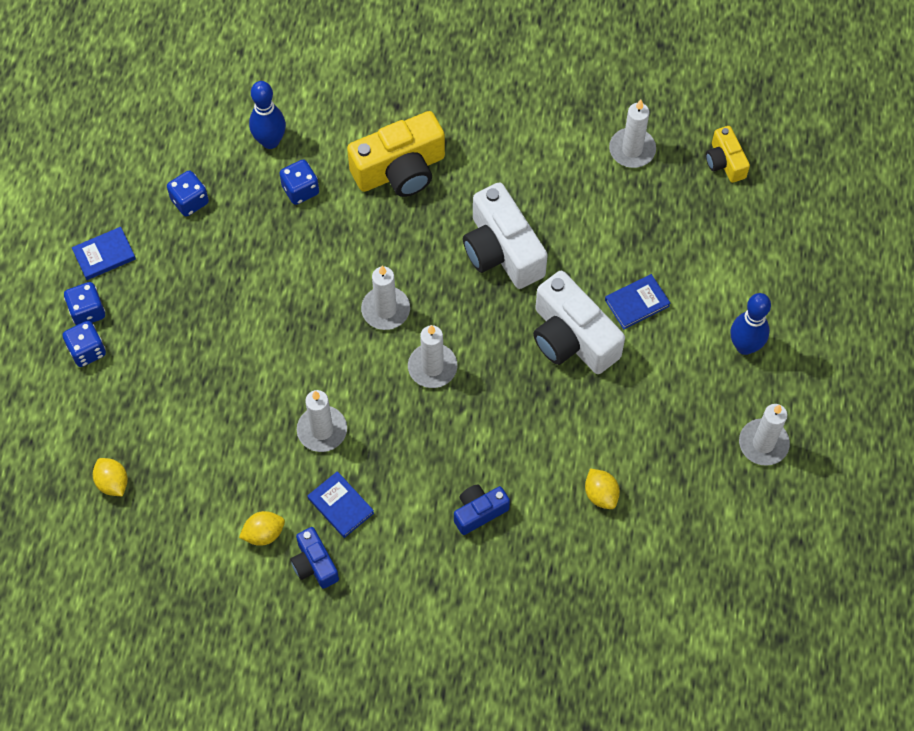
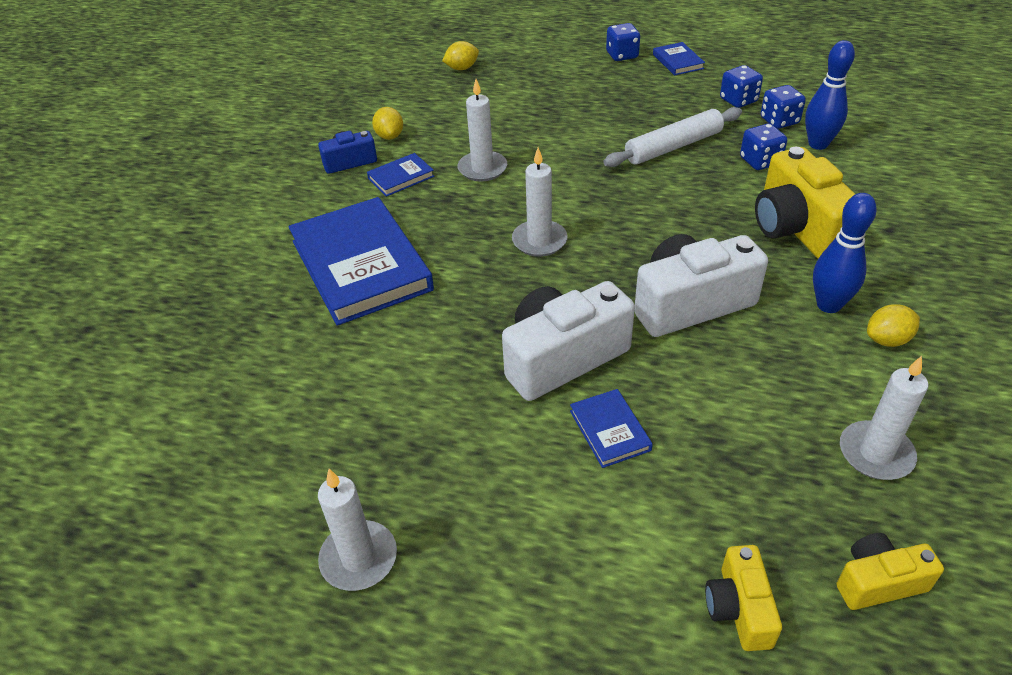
camera: 100 degrees right, 20 degrees down
blue dice [62,321,106,367] -> blue dice moved to [761,85,806,129]
white candle [361,265,410,330] -> none
blue camera [454,485,510,535] -> blue book [288,197,434,326]
yellow lemon [585,469,620,509] -> yellow lemon moved to [867,304,920,347]
blue bowling pin [730,293,771,355] -> blue bowling pin moved to [813,193,877,313]
none -> white rolling pin [603,107,742,167]
none -> yellow camera [705,545,782,651]

